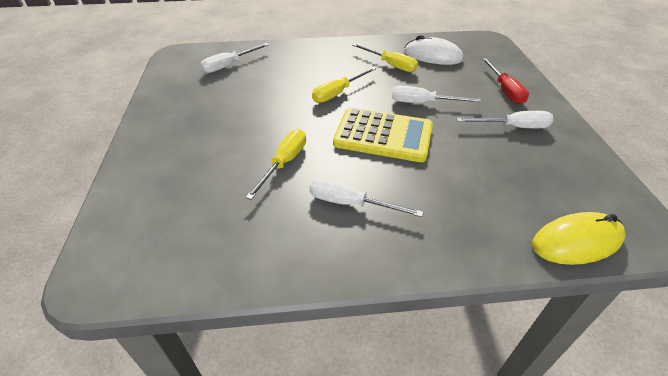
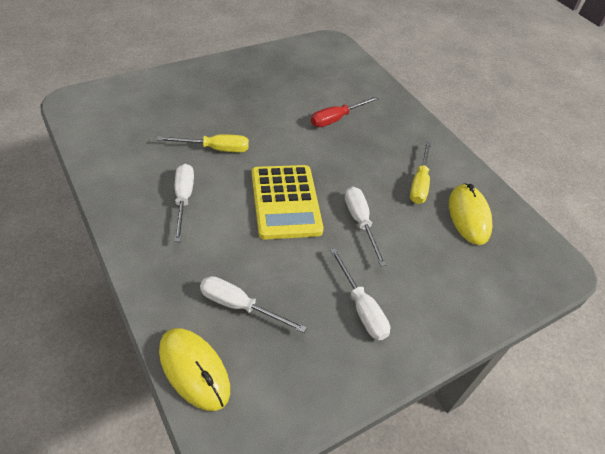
camera: 60 degrees right, 5 degrees up
white screwdriver [200,43,269,73] -> white screwdriver moved to [200,276,307,333]
yellow screwdriver [312,67,376,103] -> none
white mouse [404,35,463,65] -> yellow mouse [449,184,493,245]
red screwdriver [482,58,529,104] -> red screwdriver moved to [311,96,379,127]

